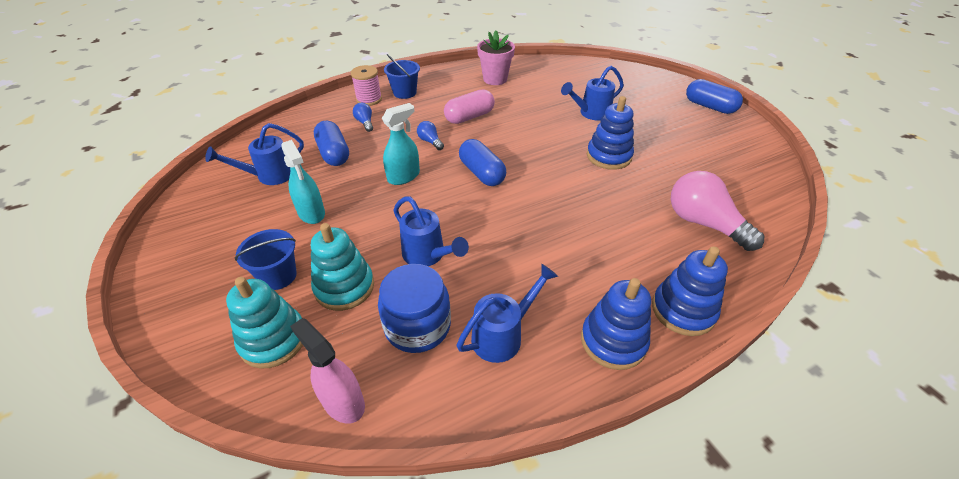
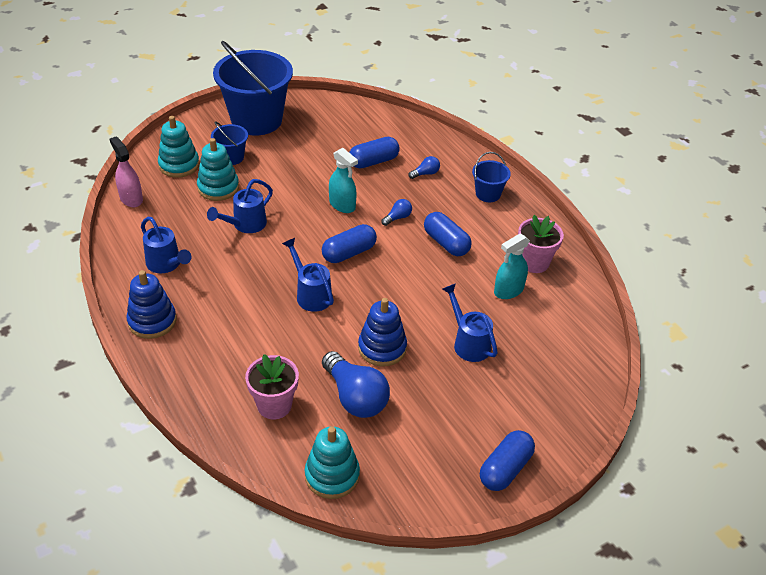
camera: 85 degrees right, 0 degrees up
blue watering can [205,123,304,185] -> blue watering can moved to [282,238,334,312]
turquoise spray bottle [281,140,325,224] -> turquoise spray bottle moved to [494,233,530,299]
pink spray bottle [290,318,365,424] -> pink spray bottle turned 75 degrees counterclockwise [110,137,143,207]
pink spool [351,65,382,106] -> none
blue jar [378,264,451,353] -> none
pink capsule [444,89,495,124] -> blue capsule [424,212,472,256]
blue stacking toy [652,246,728,336] -> none
pink light bulb [671,171,764,251] -> pink flower pot [245,354,299,419]
none -> blue bucket [213,41,293,135]
none -> turquoise stacking toy [305,426,360,499]
none -> blue light bulb [322,351,390,418]

